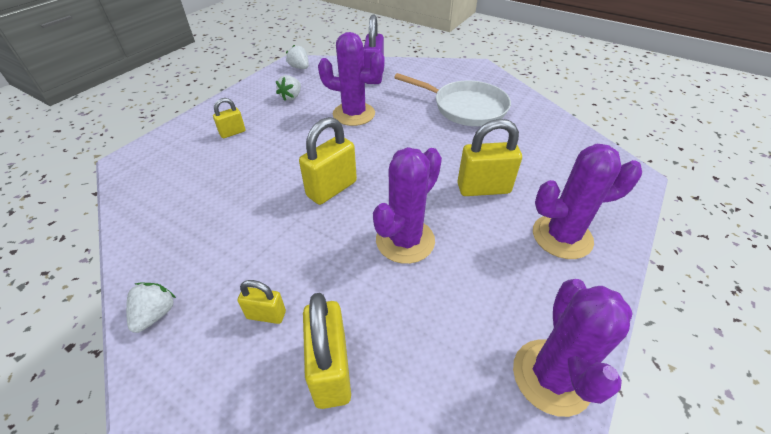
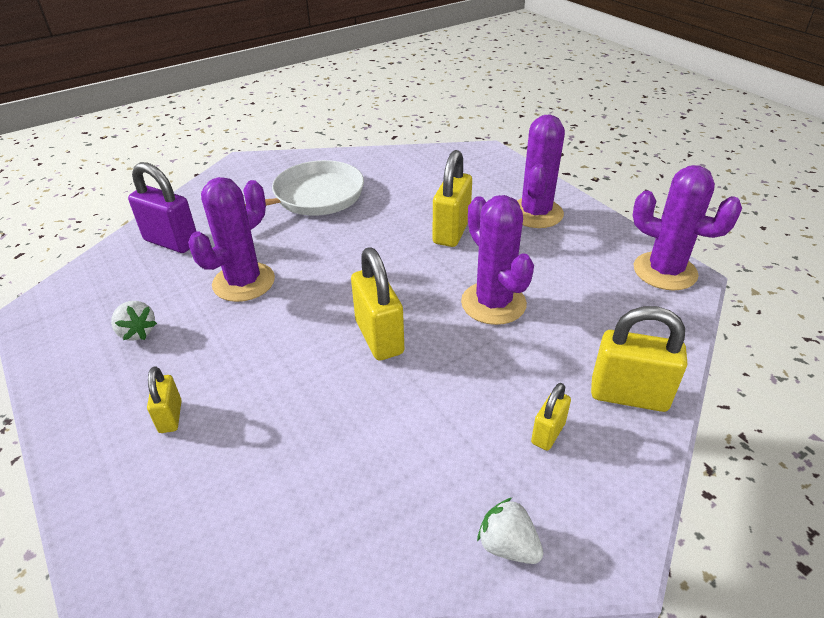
camera: 65 degrees left, 5 degrees down
white strawberry [286,45,309,69] -> none

